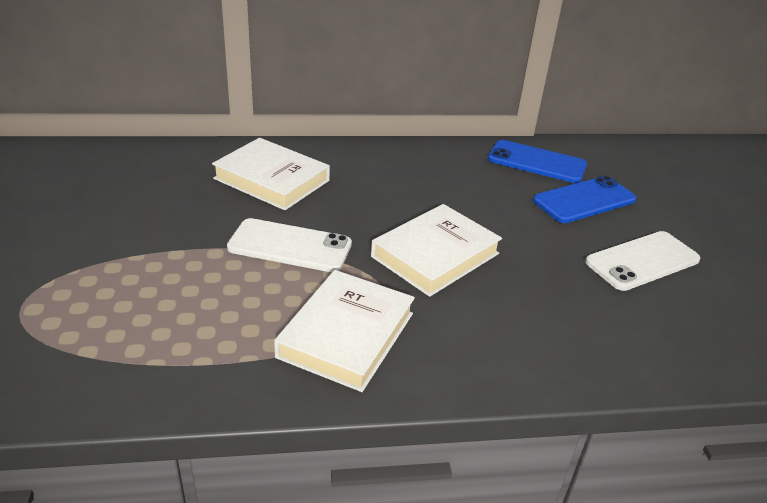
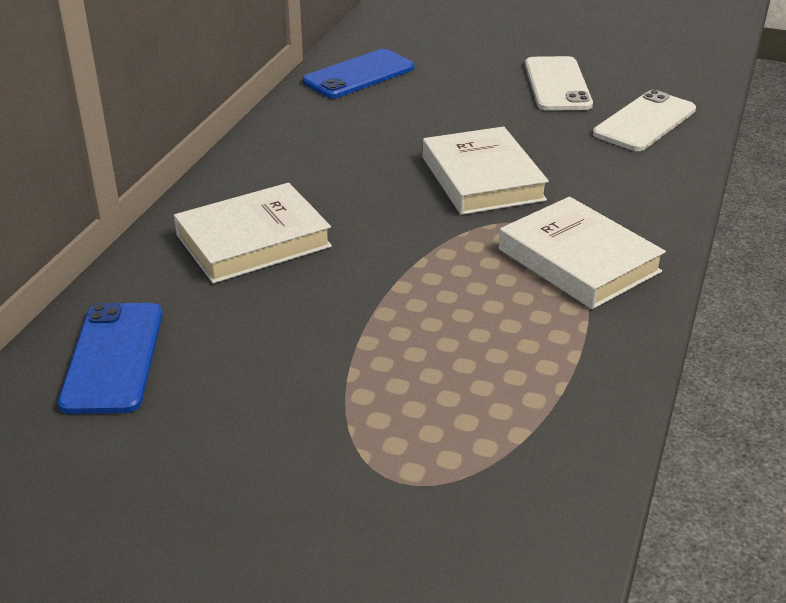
camera: 60 degrees left, 0 degrees up
white phone [227,218,352,272] -> white phone moved to [593,90,696,151]
blue phone [533,176,637,223] -> blue phone moved to [58,303,163,414]

